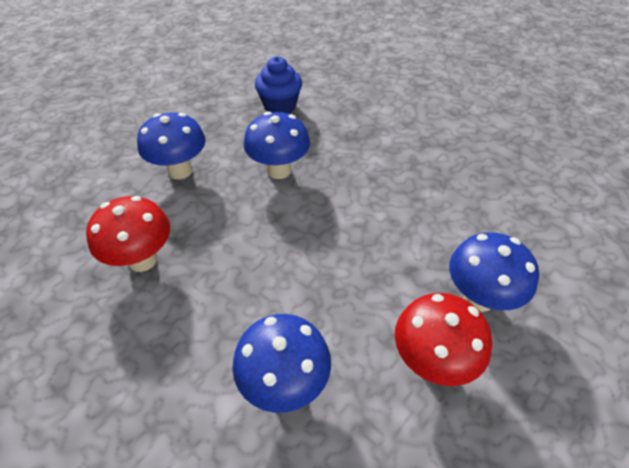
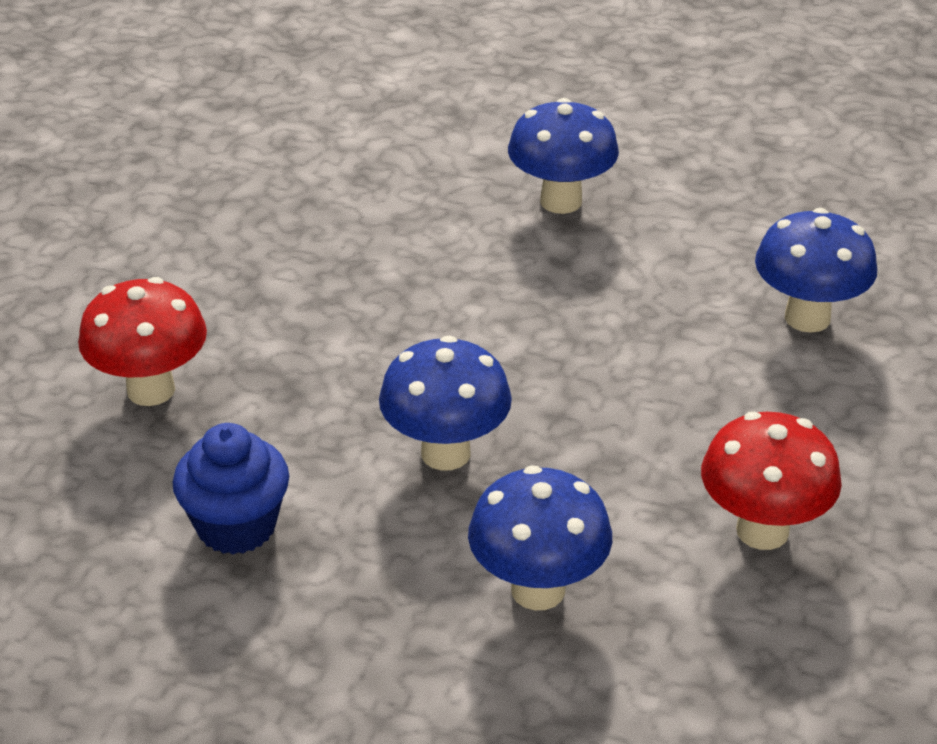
camera: 115 degrees left, 10 degrees down
red mushroom [395,293,492,386] -> red mushroom moved to [78,277,207,406]

